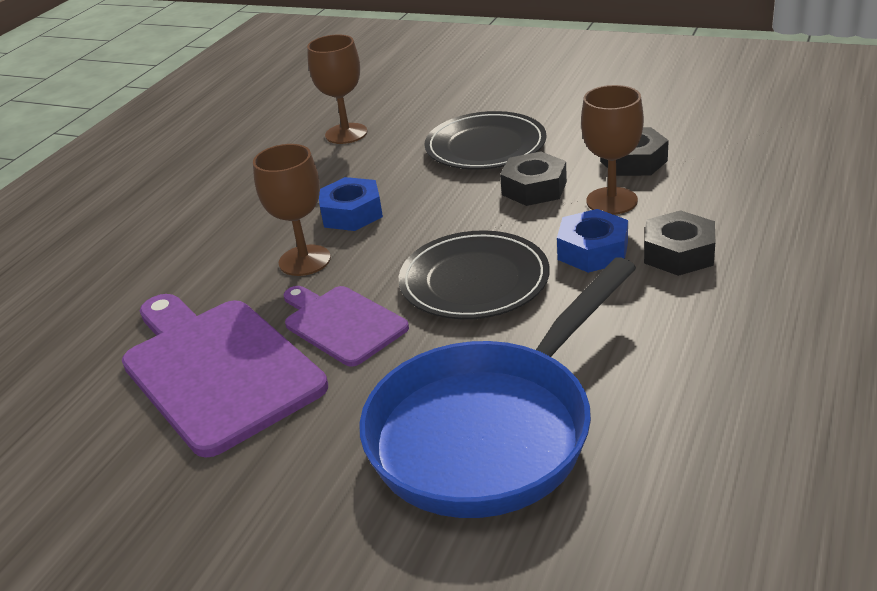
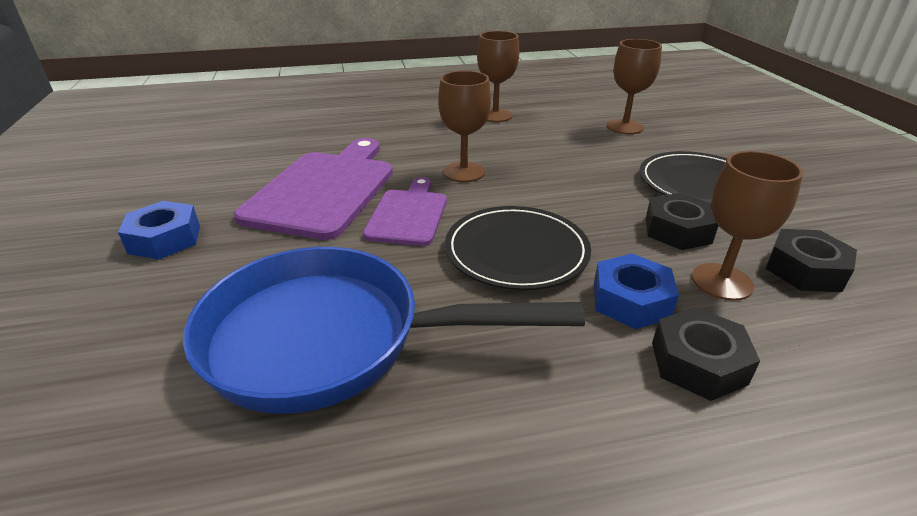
camera: 50 degrees right, 0 degrees up
blue nut [319,177,383,231] -> blue nut moved to [118,201,200,260]
none -> brown goblet [477,31,519,122]

